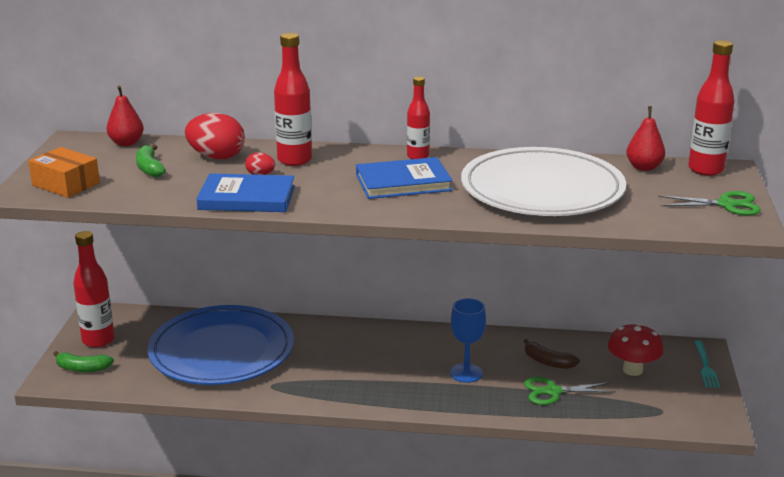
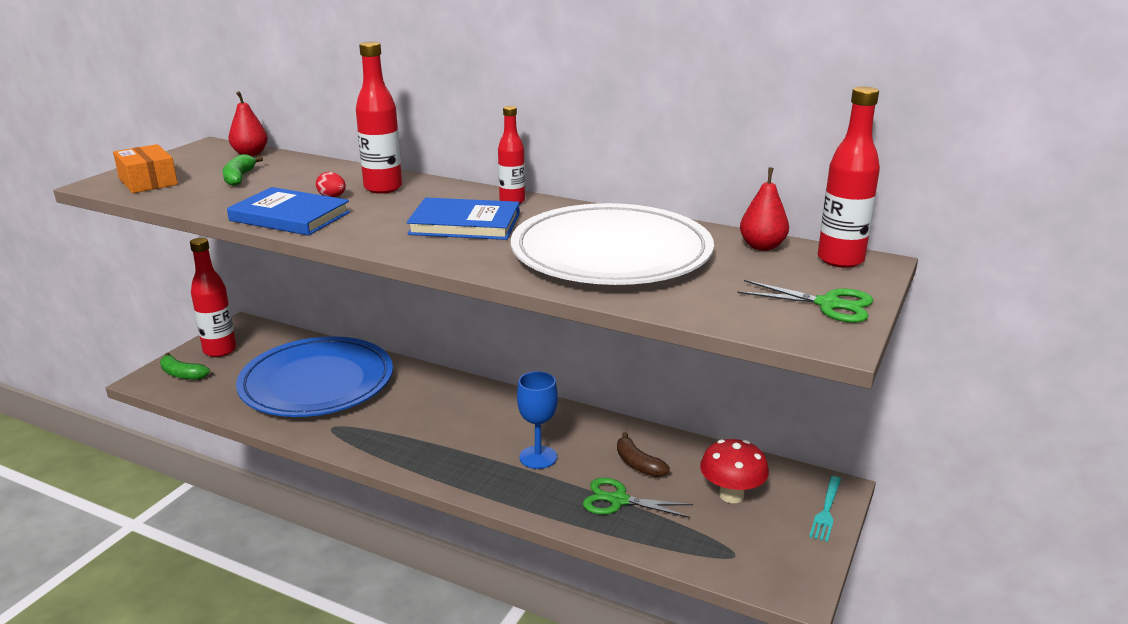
camera: 20 degrees right, 0 degrees up
red egg [185,113,245,159] -> none

